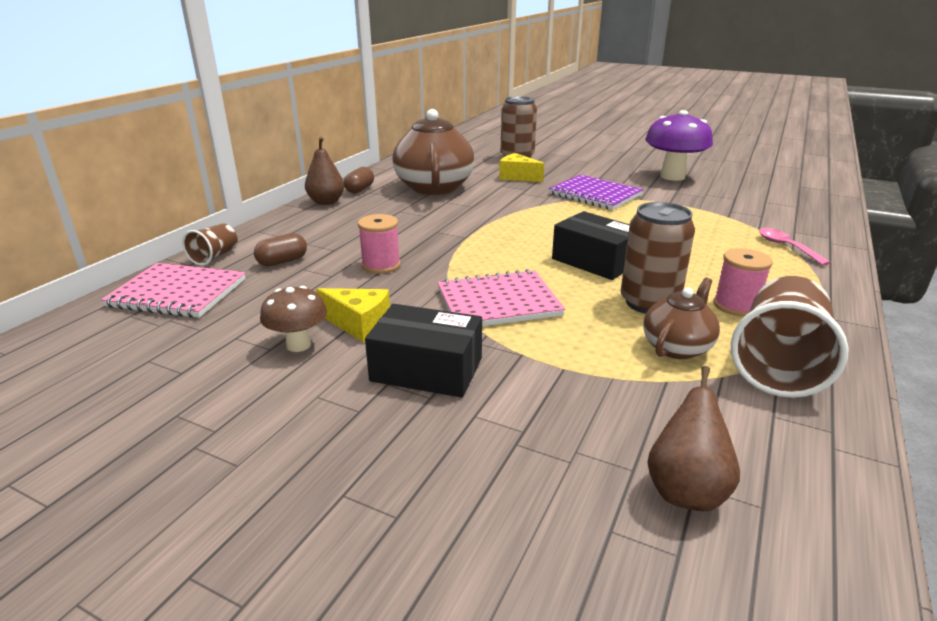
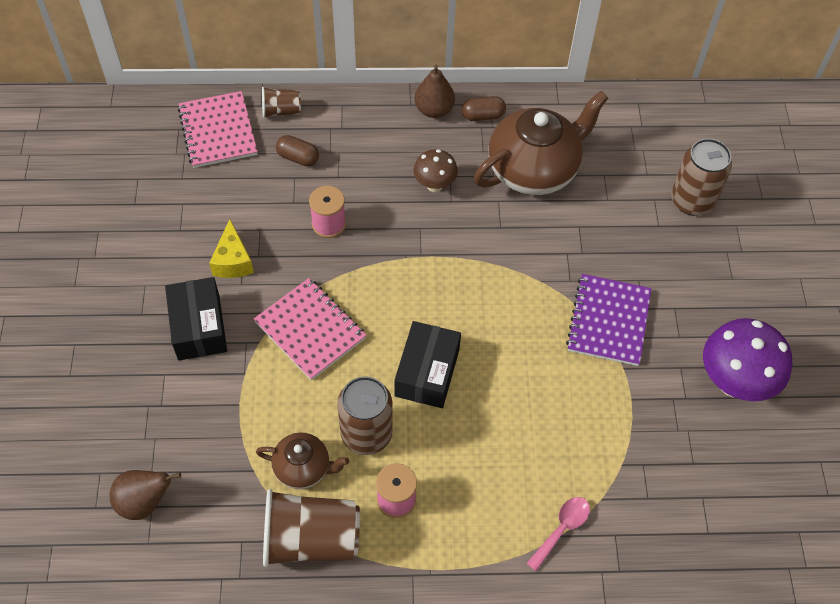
camera: 60 degrees right, 30 degrees up
brown mushroom [260,286,327,352] -> brown mushroom moved to [413,149,458,192]
yellow cheese [499,153,544,182] -> none

